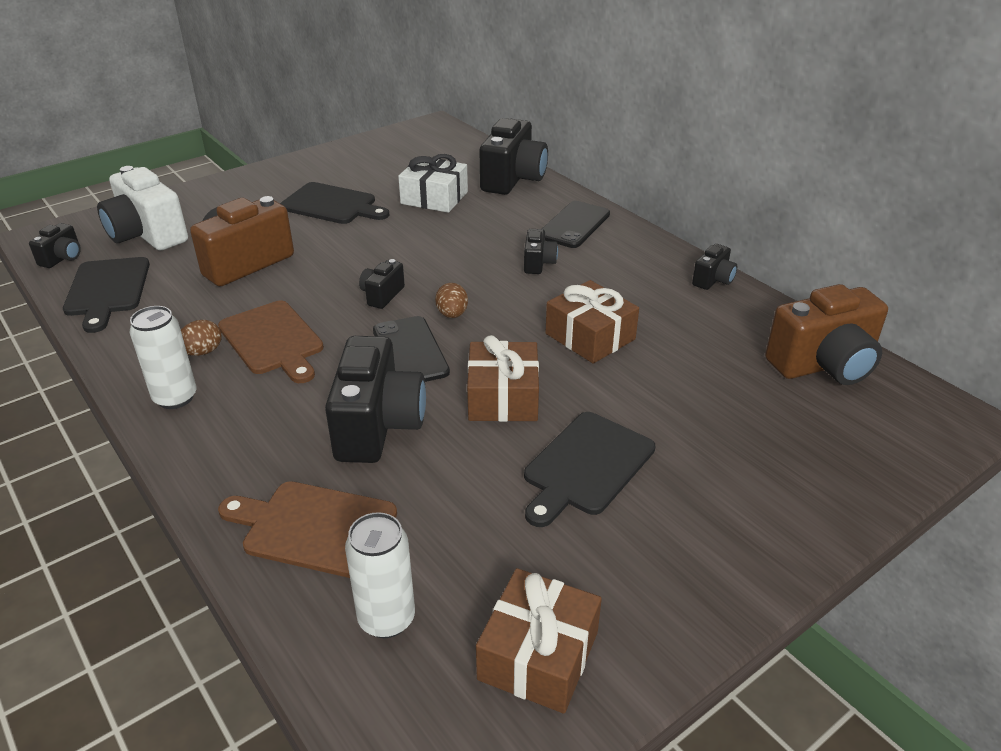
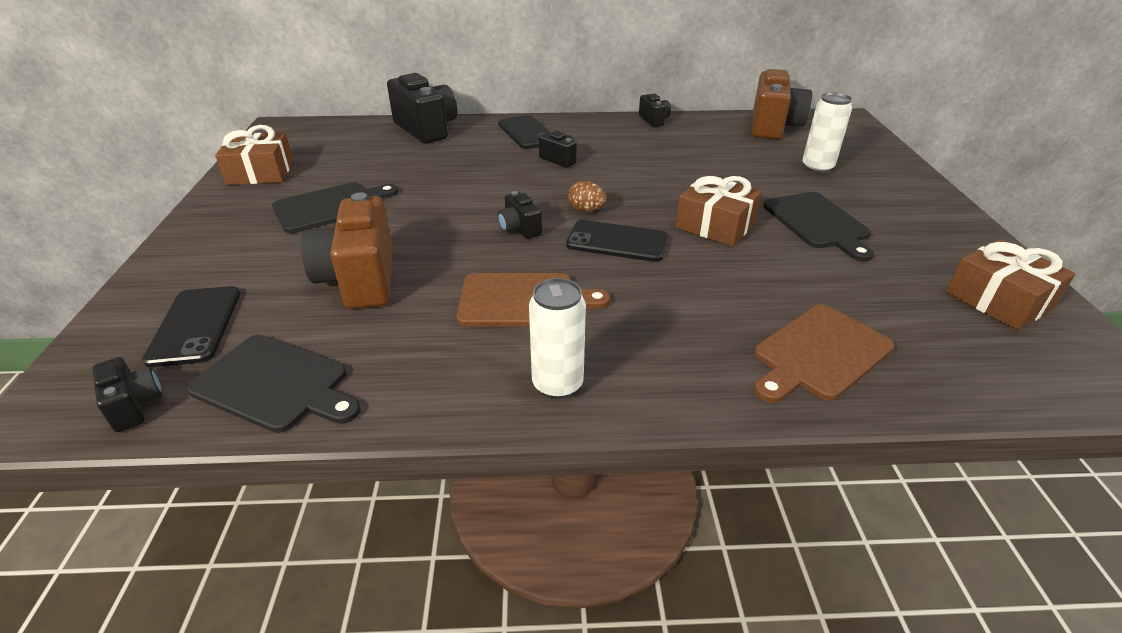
camera: 55 degrees left, 0 degrees up
white camera [97,166,188,250] -> black phone [142,286,240,367]
brown egg [181,320,222,356] -> none
black camera [325,336,426,463] -> none
white can [345,512,415,638] -> white can moved to [802,92,852,173]
white gift [398,154,468,213] -> none
brown gift [546,280,639,364] -> brown gift moved to [215,125,293,185]

